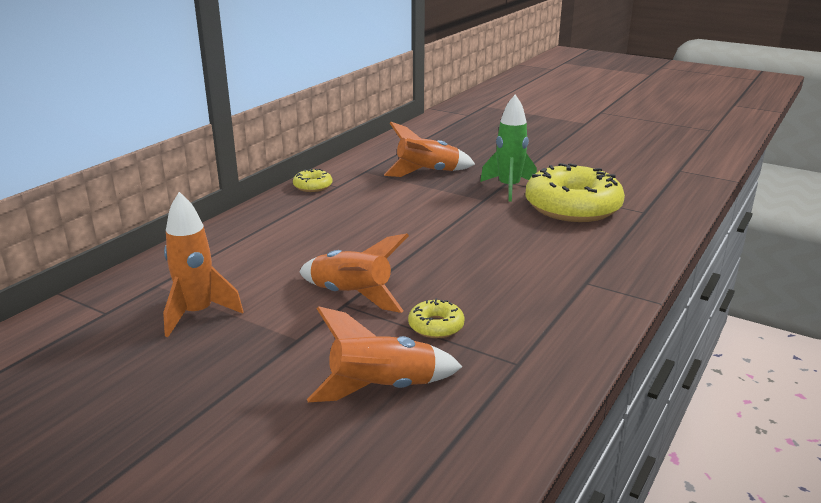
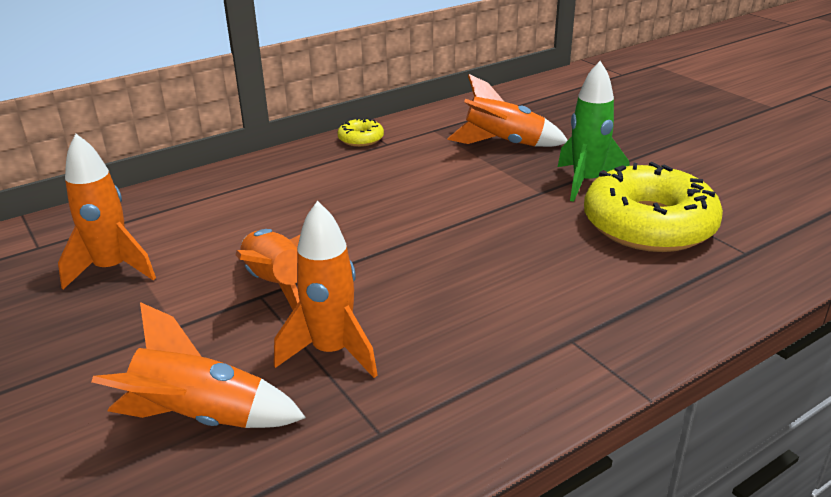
camera: 25 degrees right, 5 degrees up
yellow donut [408,298,465,338] -> orange rocket [274,201,378,378]

